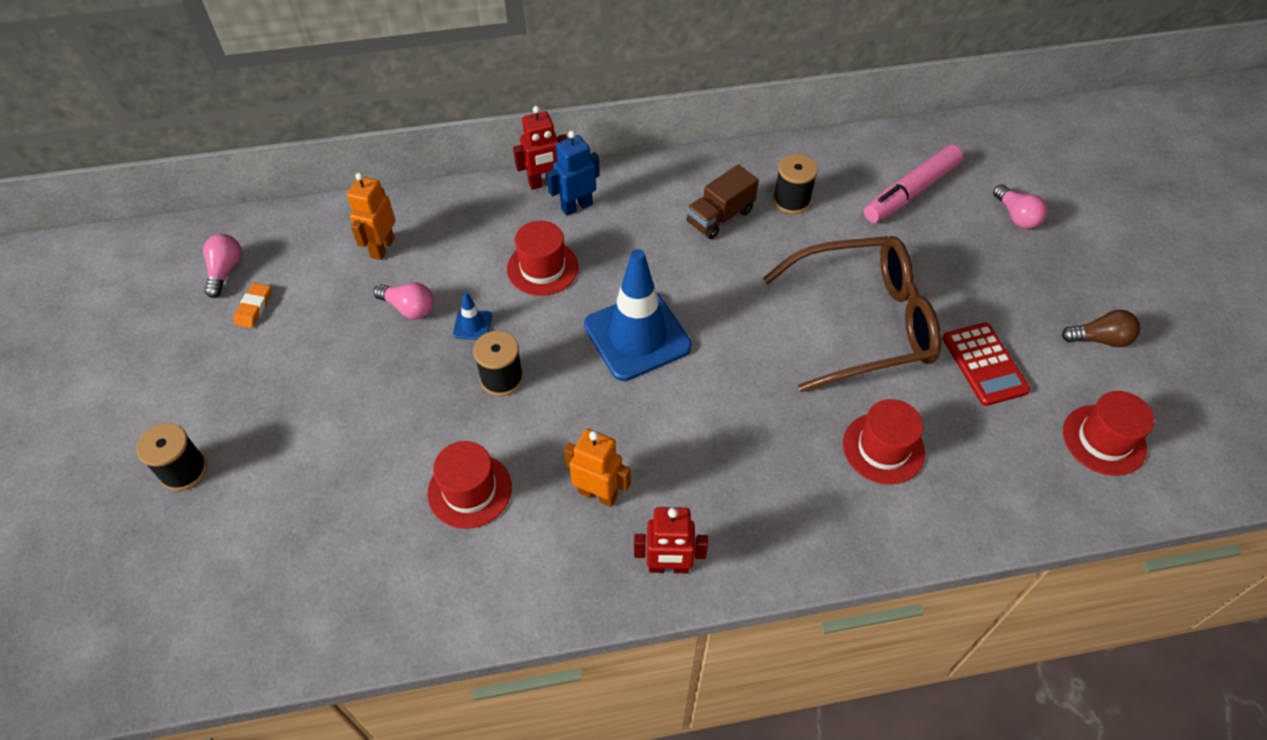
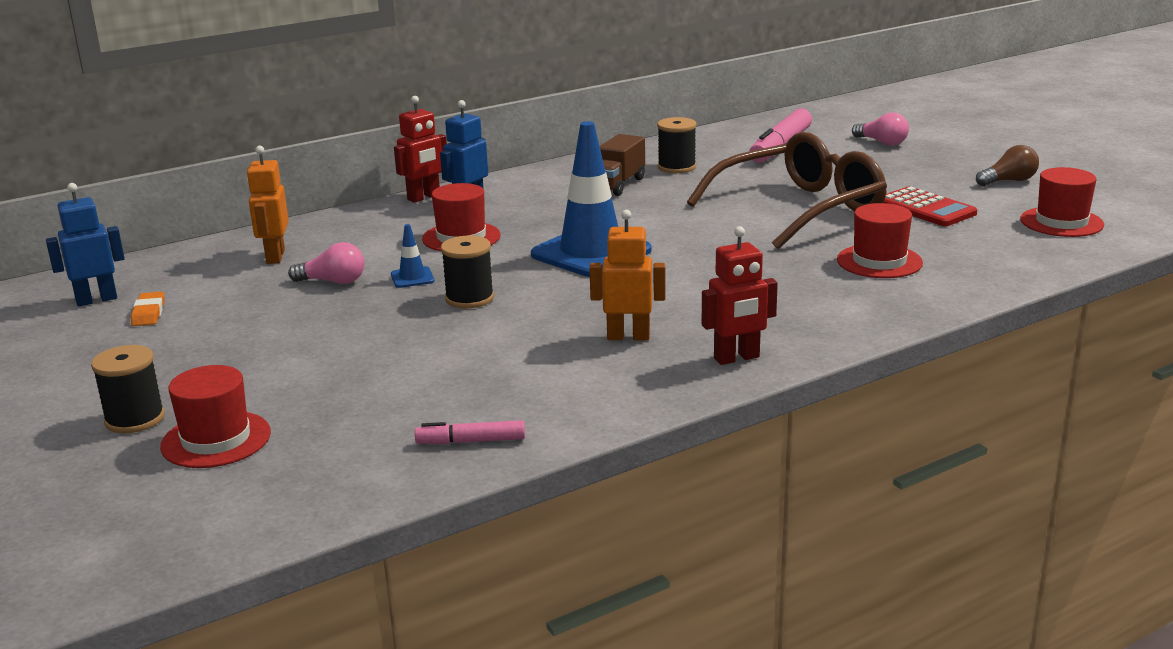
camera: 20 degrees left, 30 degrees down
pink light bulb [203,234,242,298] -> blue robot [46,183,125,306]
red hat [428,441,512,529] -> red hat moved to [160,365,271,468]
none -> pink marker [415,420,525,444]

